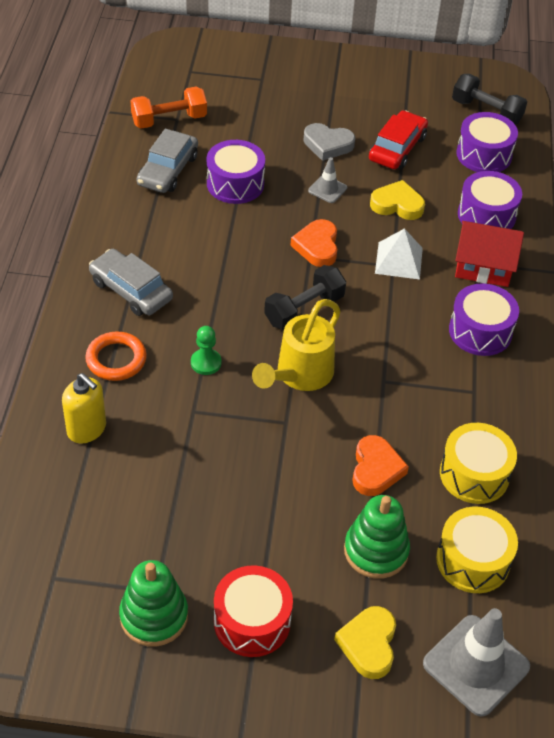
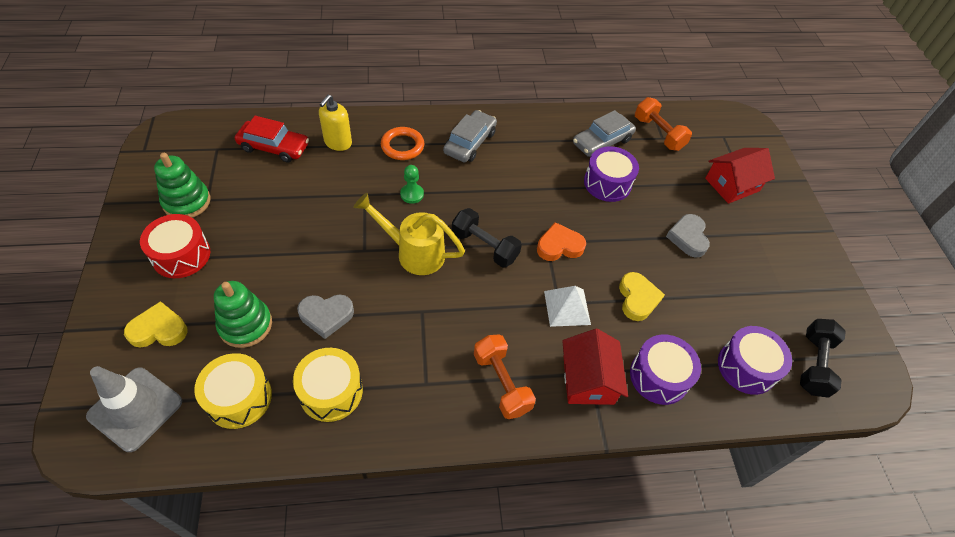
camera: 75 degrees right, 5 degrees up
grey car [137,129,198,193] -> grey car turned 45 degrees counterclockwise [573,110,636,157]
grey traffic cone [308,157,347,203] -> none
orange heart [352,435,409,496] -> grey heart [297,295,354,339]
red car [369,110,428,169] -> red car moved to [235,116,309,163]
purple drum [449,283,519,356] -> orange dumbbell [474,334,536,419]
none -> red house [705,148,775,204]

